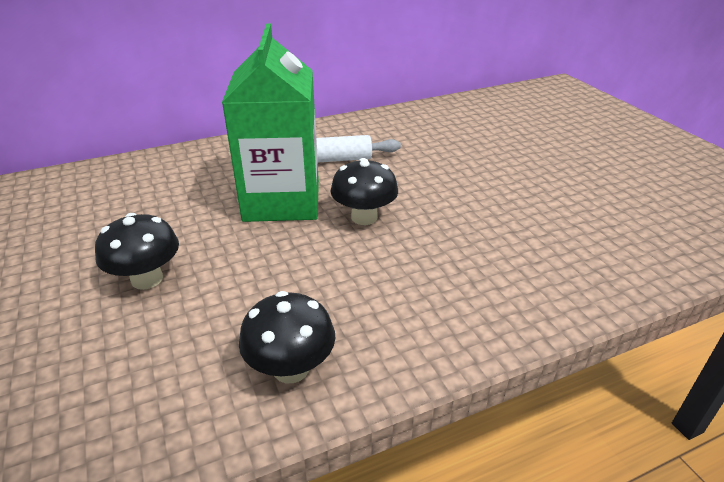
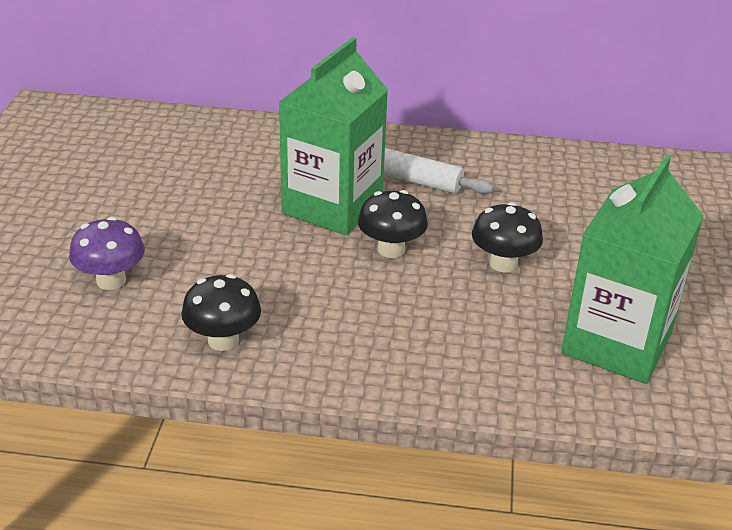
camera: 30 degrees right, 0 degrees up
black mushroom [95,213,179,290] -> black mushroom moved to [472,202,543,272]
none -> purple mushroom [69,217,145,290]
none -> green carton [561,155,704,384]

